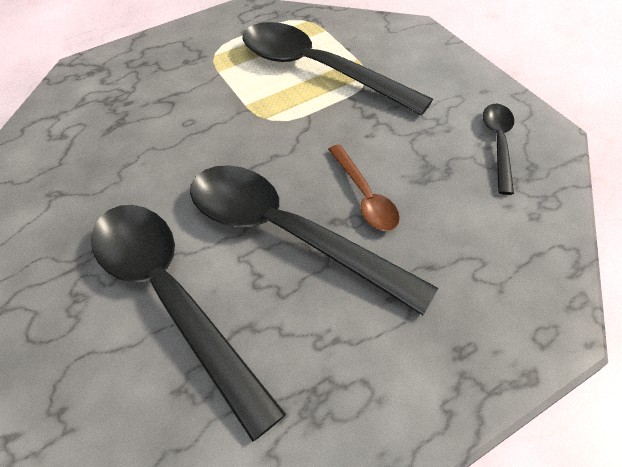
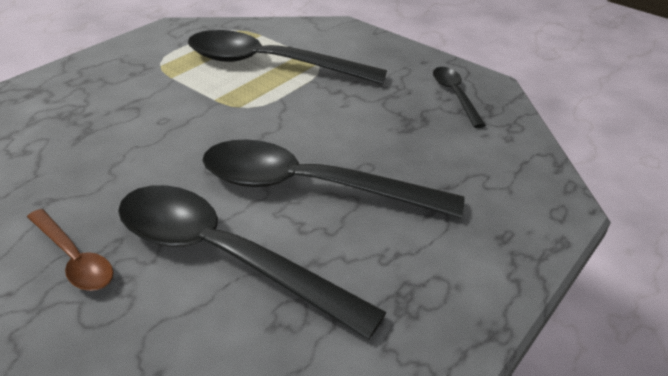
camera: 25 degrees left, 15 degrees down
brown spoon [328,144,400,231] -> brown spoon moved to [27,209,114,291]

